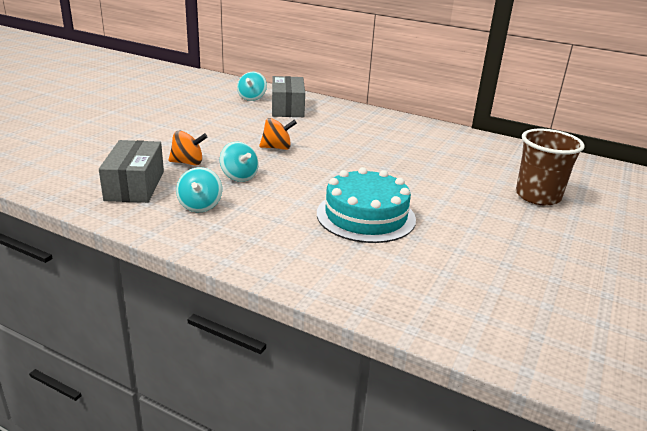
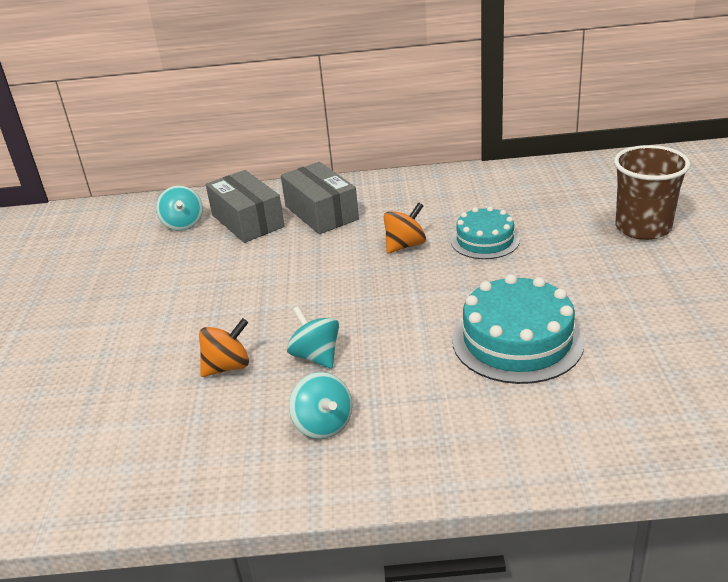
camera: 25 degrees left, 5 degrees up
grey box [99,140,164,203] -> grey box moved to [281,162,359,234]
turquoise spinning top [220,141,258,182] -> turquoise spinning top turned 150 degrees counterclockwise [287,306,339,369]
orange spinning top [259,118,297,150] -> orange spinning top moved to [384,202,426,254]
none -> turquoise cake [451,206,520,259]

